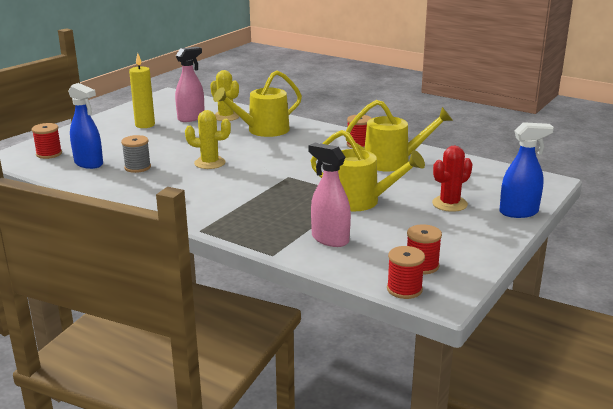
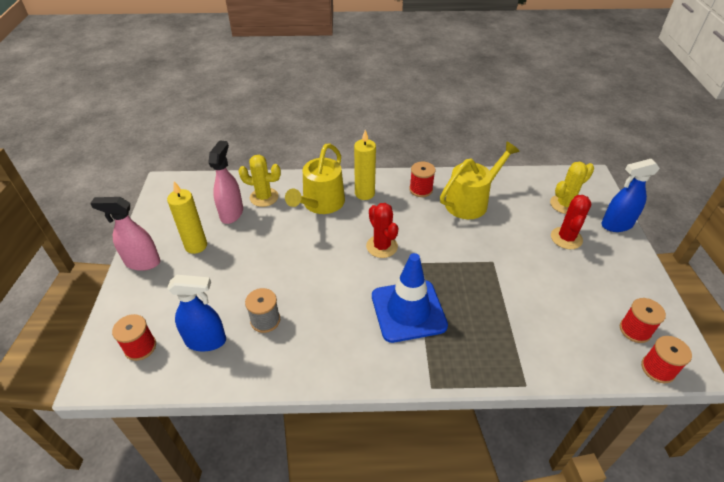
camera: 35 degrees left, 20 degrees up
yellow cactus [185,110,231,169] -> yellow cactus moved to [550,162,594,214]
pink spray bottle [309,143,351,247] -> pink spray bottle moved to [90,197,160,271]
yellow watering can [311,130,425,212] -> none
blue spray bottle [499,122,554,218] -> blue spray bottle turned 150 degrees counterclockwise [601,159,660,232]
none -> yellow candle [354,130,376,200]
none -> red cactus [366,203,398,258]
none -> blue traffic cone [372,253,448,343]

